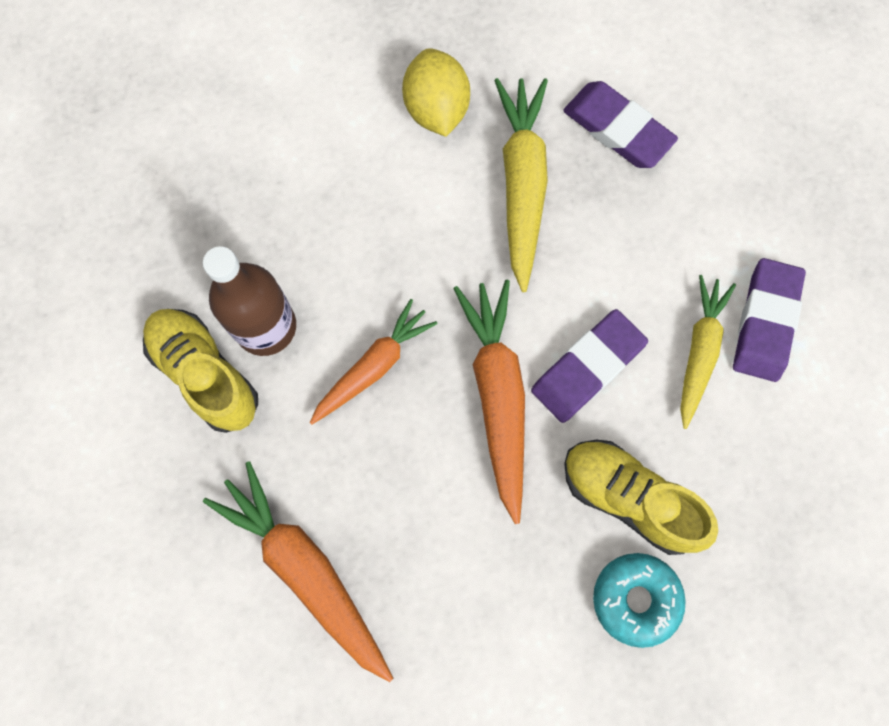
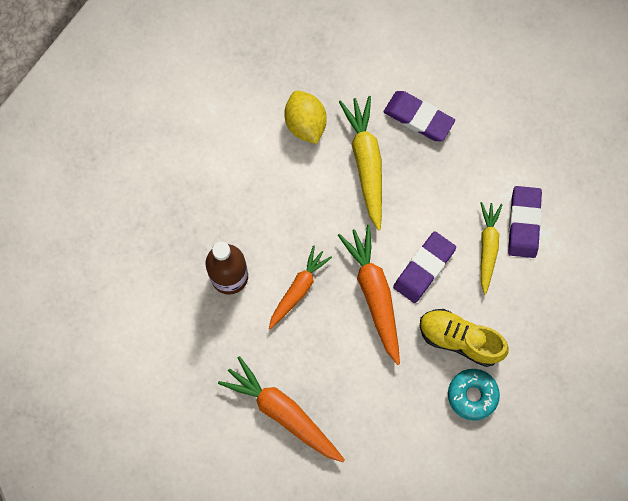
camera: 10 degrees left, 0 degrees up
yellow shoe [143,309,258,433] -> none

